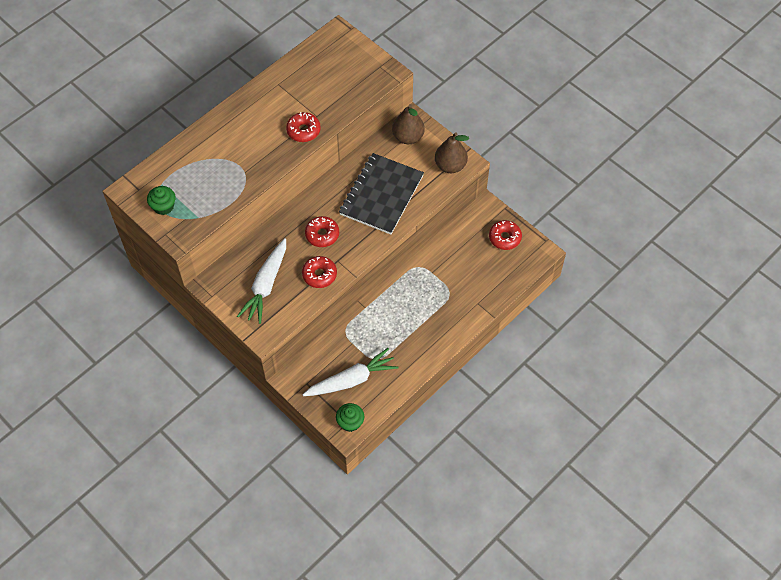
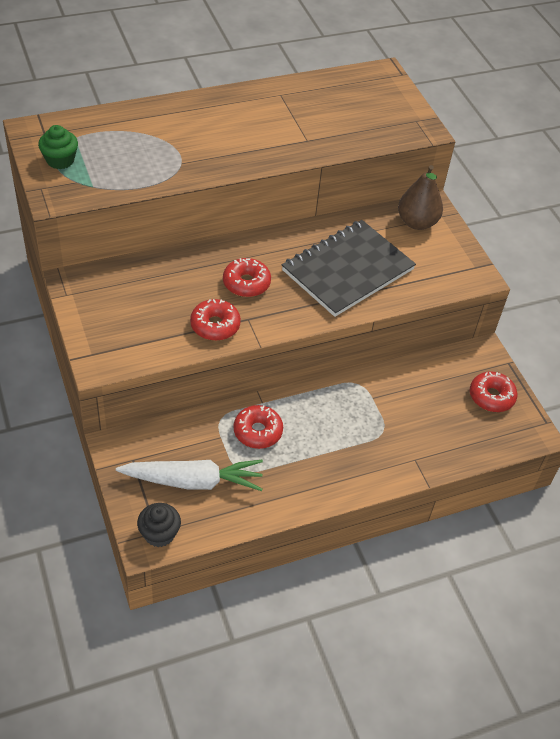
camera: 20 degrees right, 10 degrees down
white carrot [237,238,286,324] -> none
red donut [286,112,321,142] -> red donut moved to [234,405,283,449]
green cupcake [336,403,364,432] -> black cupcake [137,503,181,547]
brown pear [435,132,469,173] -> none

